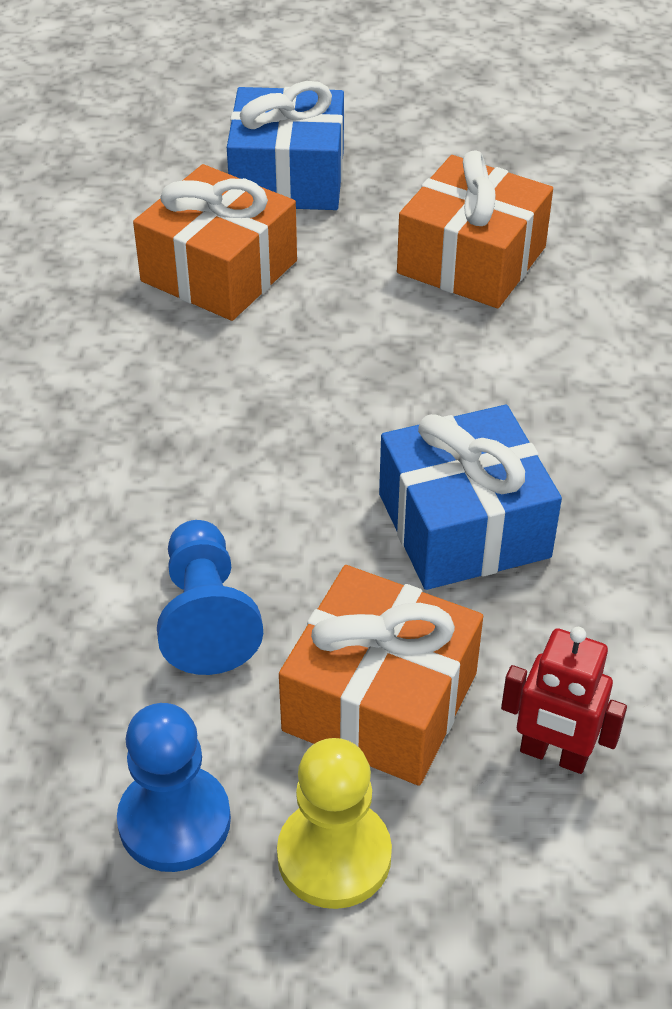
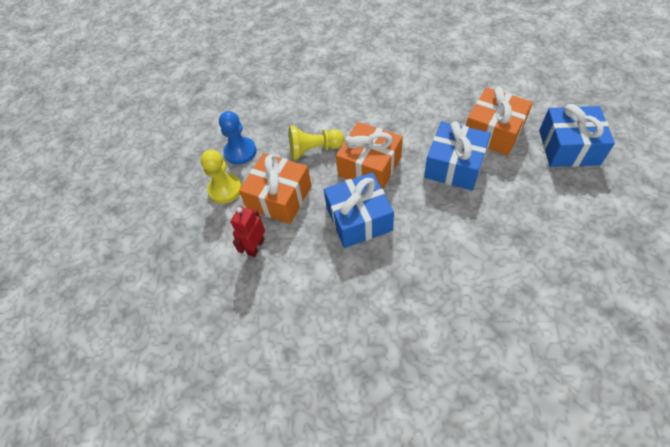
camera: 95 degrees right, 10 degrees up
blue pawn [157,520,263,675] -> yellow pawn [289,126,344,160]
orange gift [397,150,553,308] -> orange gift moved to [336,122,403,189]
none -> blue gift [424,121,491,191]

